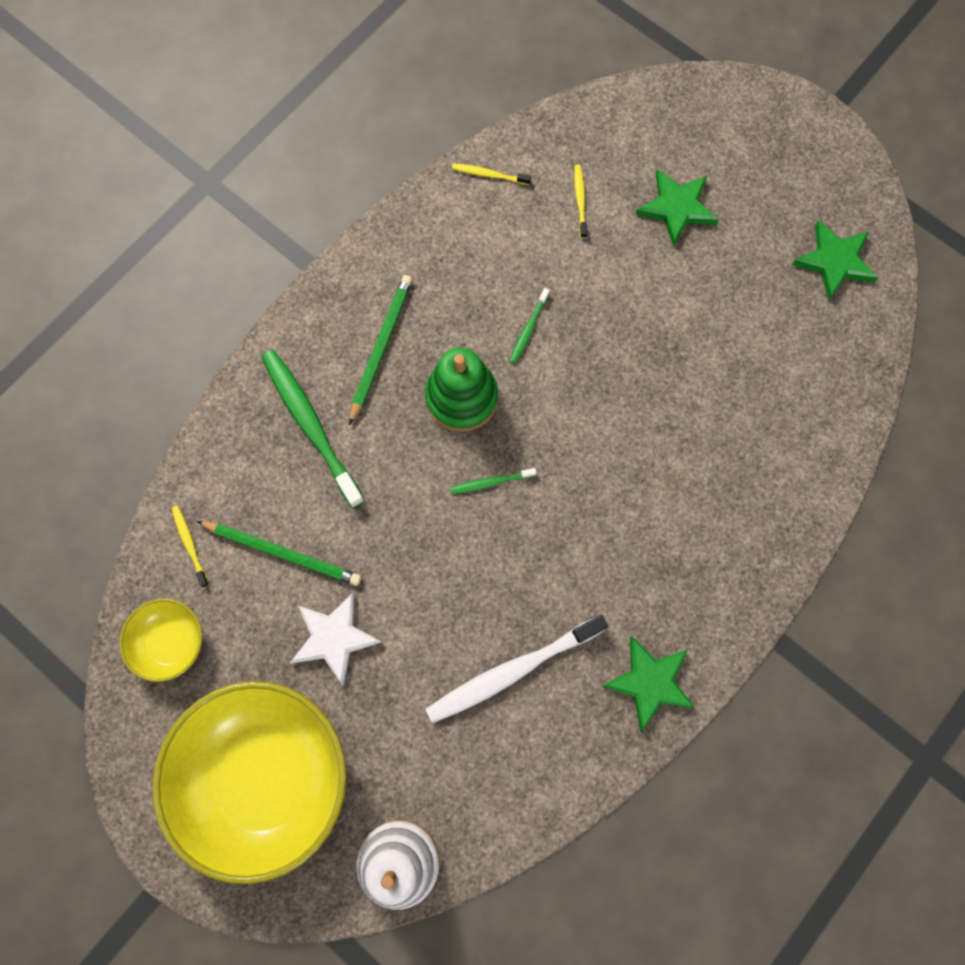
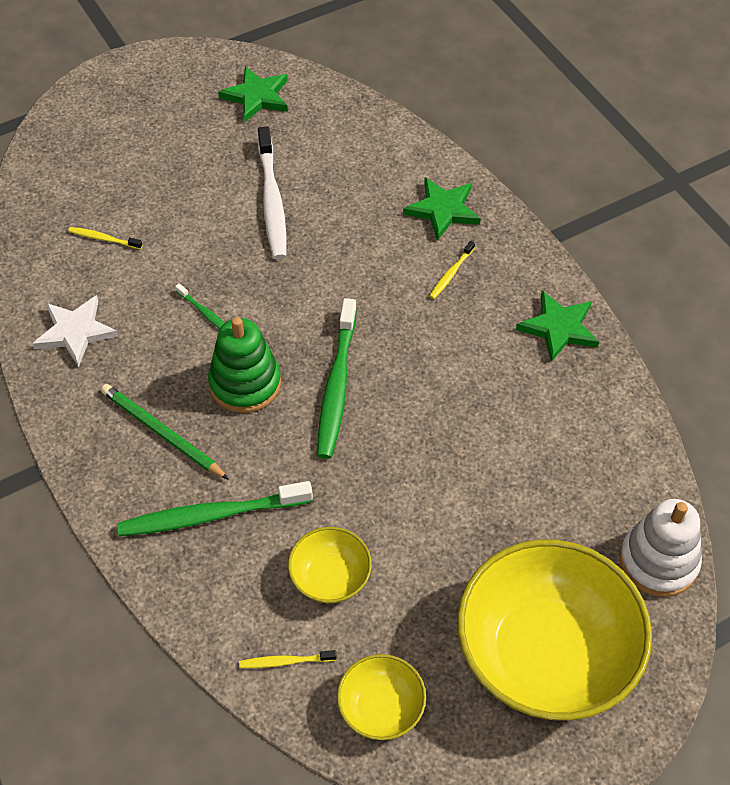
camera: 70 degrees left, 20 degrees down
green pencil [197,521,361,586] -> yellow bowl [288,527,372,603]
white star [290,593,381,686] -> white star moved to [32,295,118,367]
white toothbrush [426,615,608,723] -> white toothbrush moved to [258,126,286,260]
green toothbrush [450,468,537,494] -> green toothbrush [317,298,357,459], size x2.15
yellow toothbrush [452,163,531,185] -> yellow toothbrush moved to [429,241,475,299]
green star [635,169,719,246] -> green star moved to [403,178,481,241]

